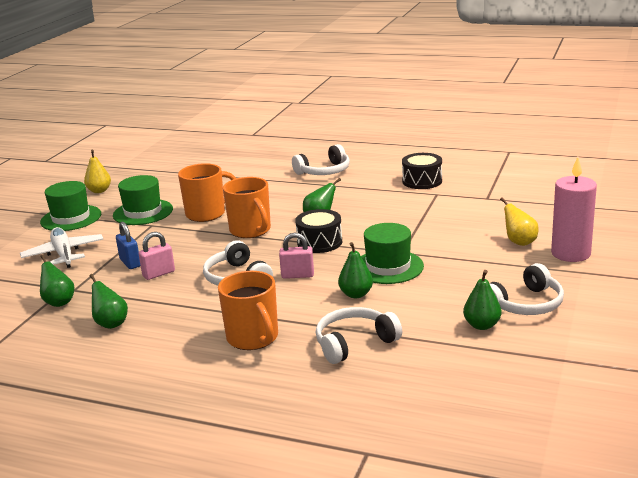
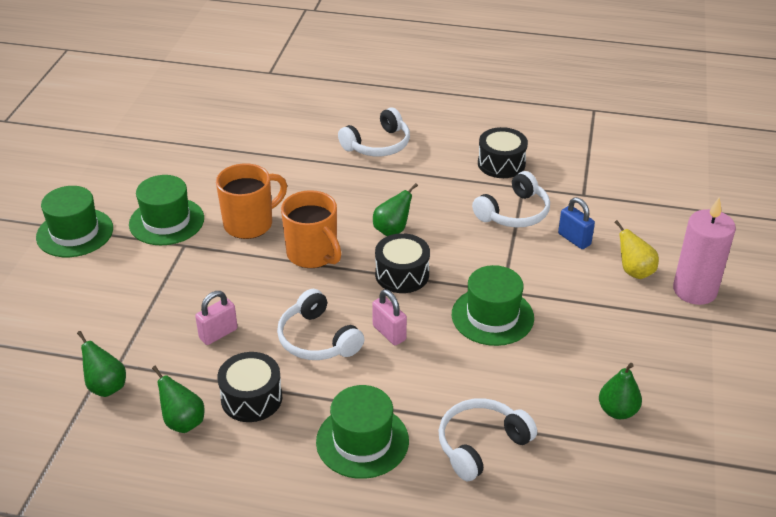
camera: 10 degrees left, 15 degrees up
white plane [20,227,103,268] -> none
yellow pear [84,150,111,193] -> none
blue padlock [116,222,141,269] -> blue padlock moved to [558,197,595,249]
orange mug [218,271,278,350] -> green hat [316,385,409,479]
pink padlock [279,233,314,279] -> pink padlock turned 60 degrees clockwise [372,289,407,345]
green pear [338,242,373,298] -> none
white headphones [489,263,564,315] -> white headphones moved to [472,171,550,228]
none -> black drum [217,352,282,422]

